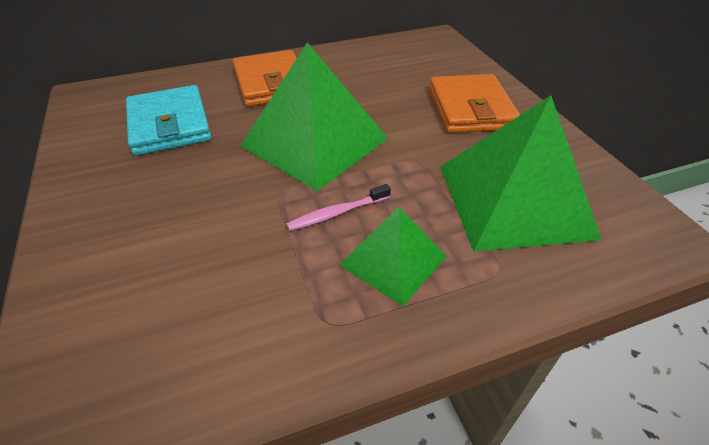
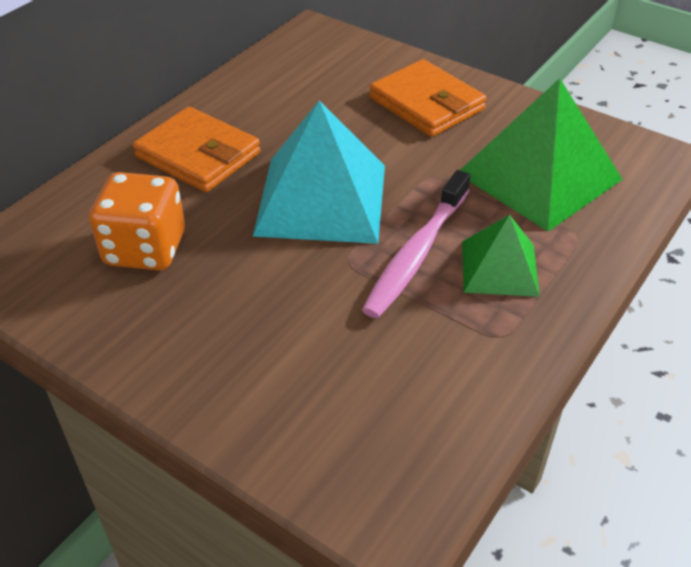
camera: 35 degrees left, 0 degrees up
turquoise wallet [126,85,211,156] -> orange dice [89,172,185,270]
green pyramid [240,42,388,191] -> turquoise pyramid [253,100,385,244]
pink toothbrush [286,184,391,231] -> pink toothbrush [362,170,471,319], size x1.85

